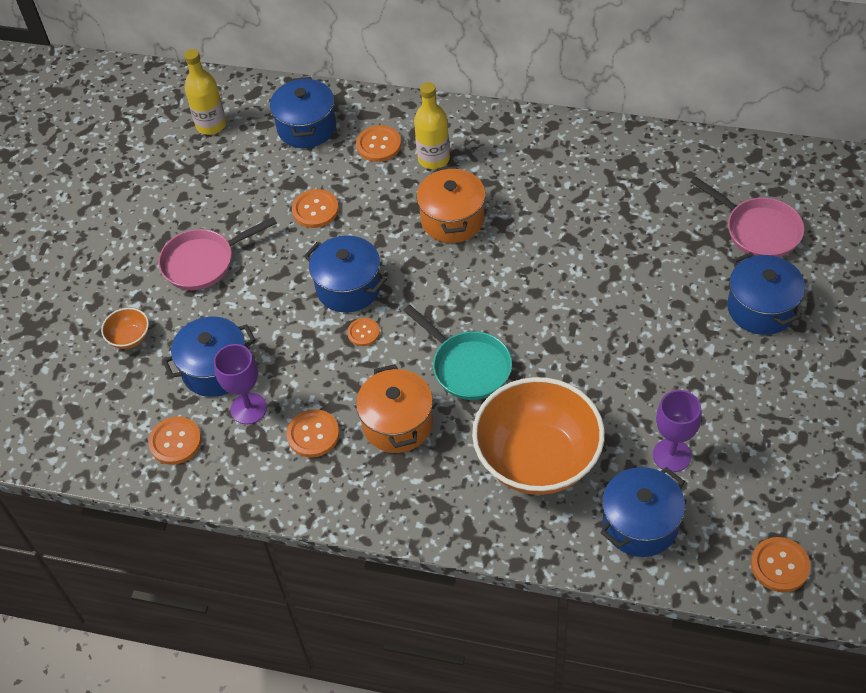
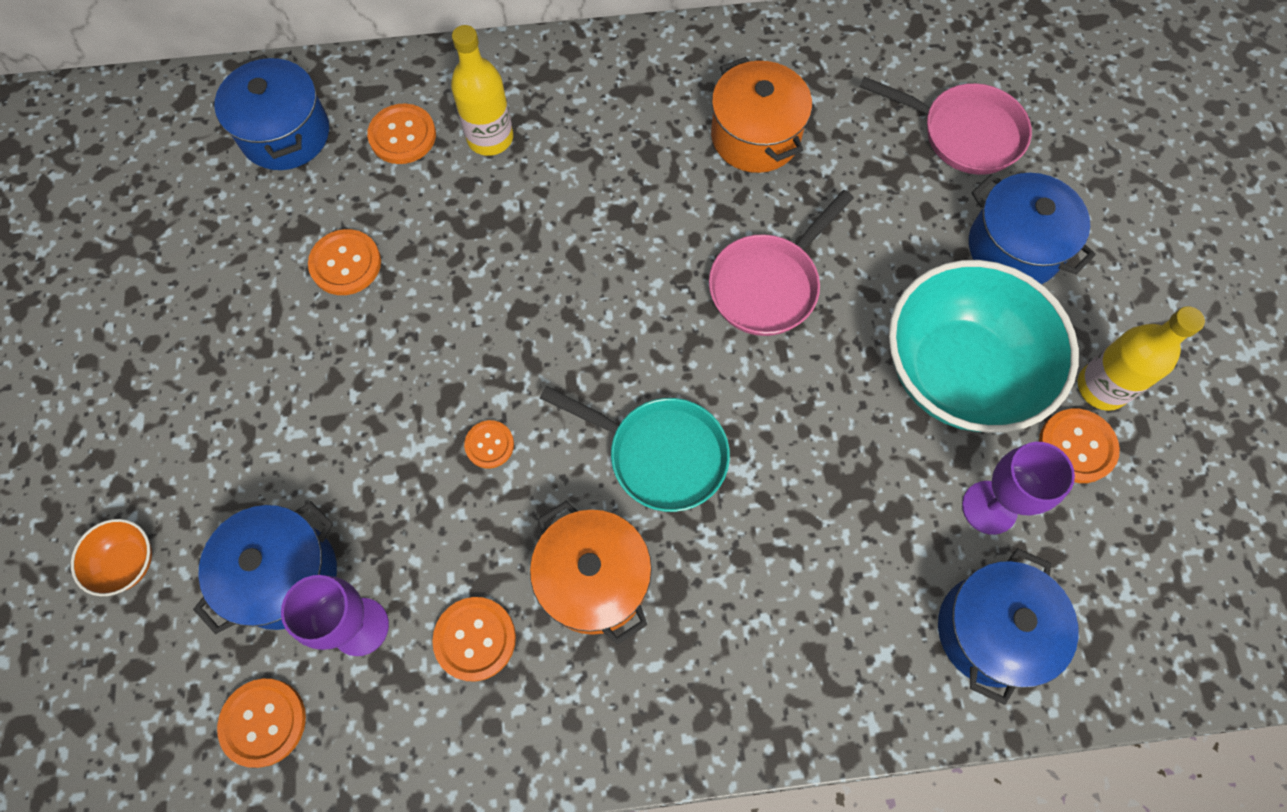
camera: 25 degrees left, 15 degrees up
pink pan [158,217,277,290] -> pink pan moved to [709,190,854,336]
yellow bottle [184,49,226,135] -> yellow bottle moved to [1078,306,1205,411]
blue pot [304,235,387,313] -> none
orange pot [417,166,486,243] -> orange pot moved to [711,57,812,173]
orange bowl [472,377,605,495] -> none
orange button [751,537,810,592] -> orange button moved to [1039,409,1120,483]
none -> turquoise bowl [889,260,1079,433]

